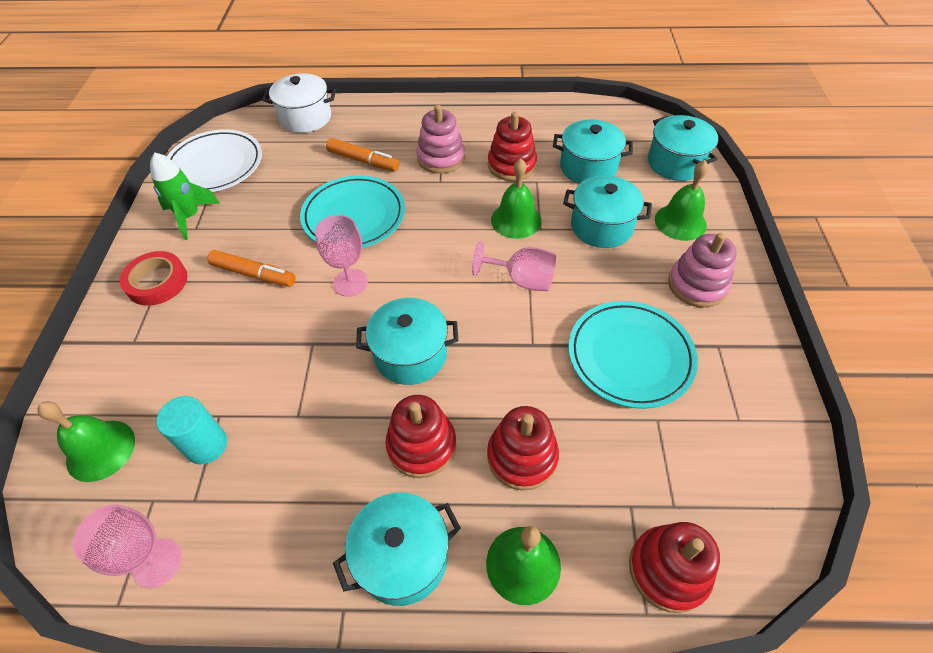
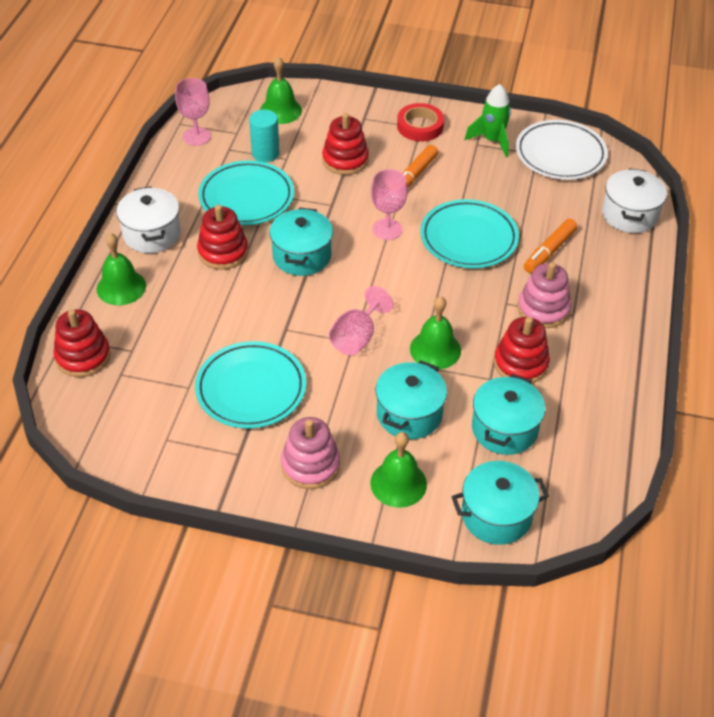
camera: 100 degrees right, 5 degrees down
turquoise pot [333,493,461,606] -> white pot [116,186,181,253]
red stacking toy [487,406,559,491] -> red stacking toy moved to [322,113,369,175]
none -> turquoise plate [198,160,294,225]

